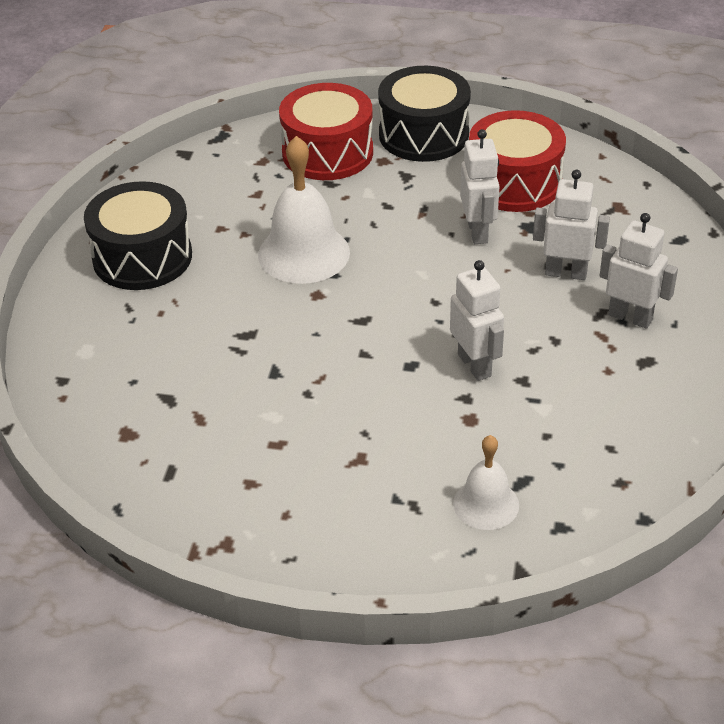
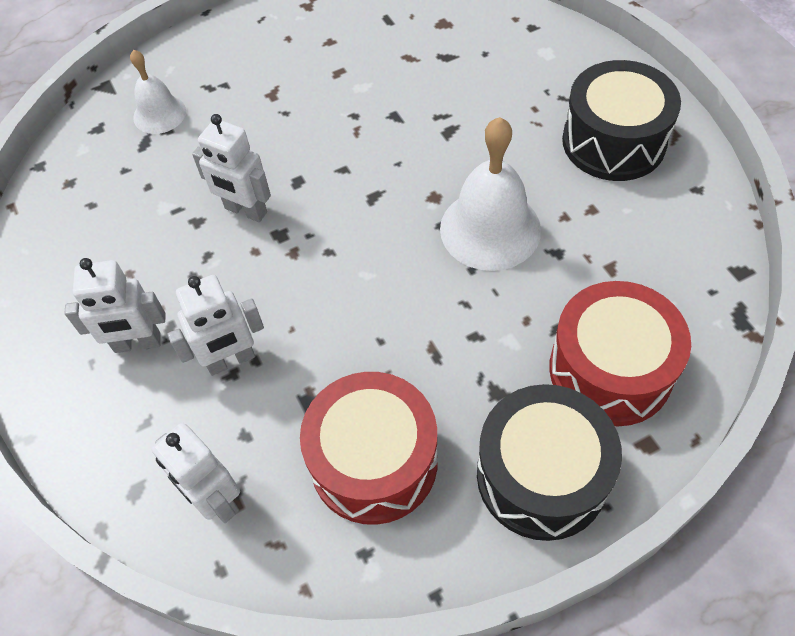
camera: 145 degrees right, 15 degrees up
white robot [460,129,500,244] -> white robot moved to [151,423,240,523]

